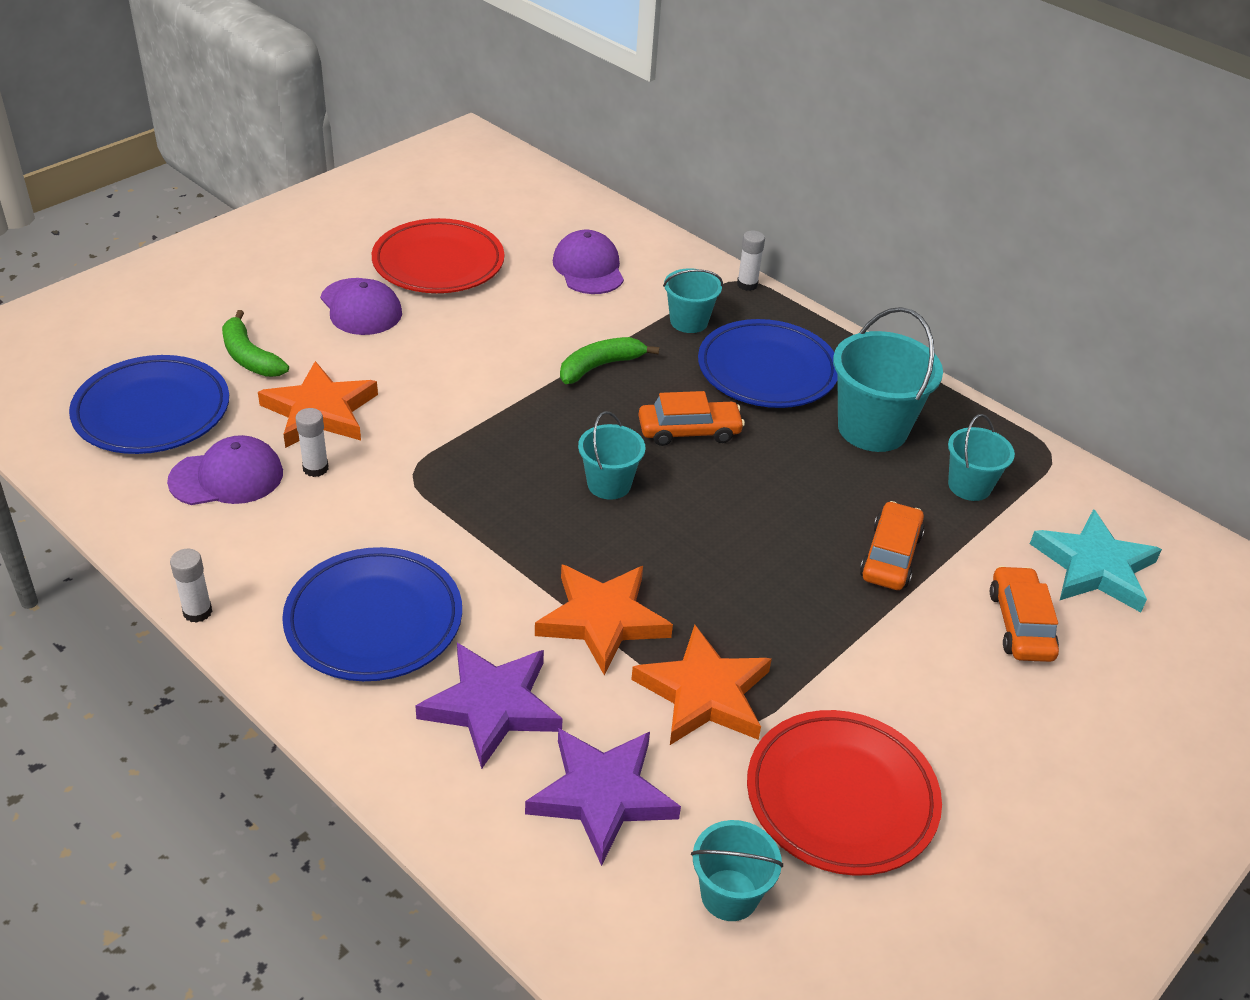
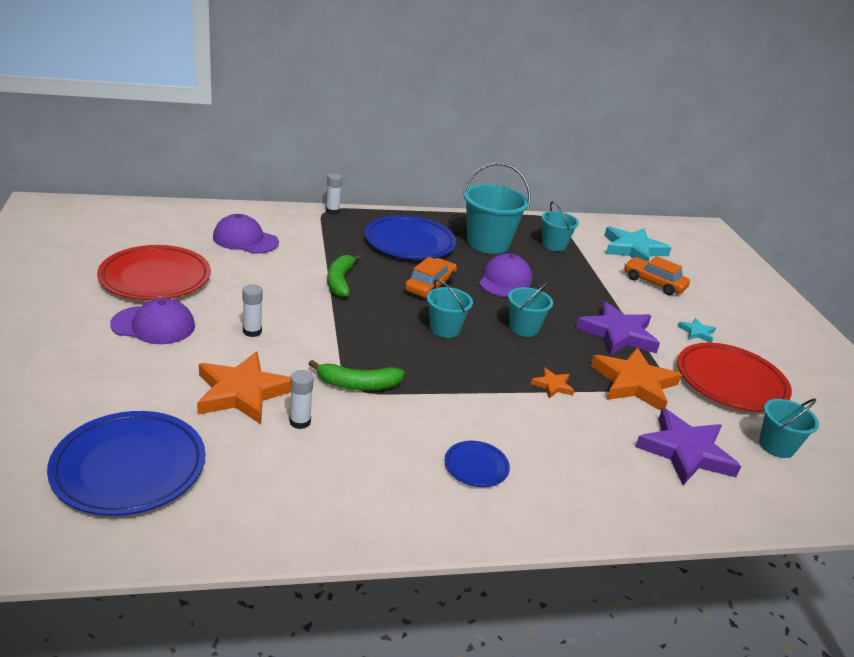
camera: 55 degrees left, 10 degrees down
purple cap [167,435,283,505] -> purple cap moved to [479,253,532,297]
white glue stick [170,549,212,623] -> white glue stick moved to [242,284,263,337]
green banana [222,310,289,377] -> green banana moved to [309,360,405,390]
blue plate [282,547,462,681] -> blue plate [445,441,510,487], size x0.48
purple star [415,643,563,769] -> purple star moved to [576,301,660,355]
orange star [535,564,673,675] -> orange star [531,368,574,399], size x0.47
turquoise bucket [663,268,723,333] -> turquoise bucket moved to [508,282,553,337]
orange car [860,501,924,590] -> none
none -> turquoise star [677,318,716,343]

